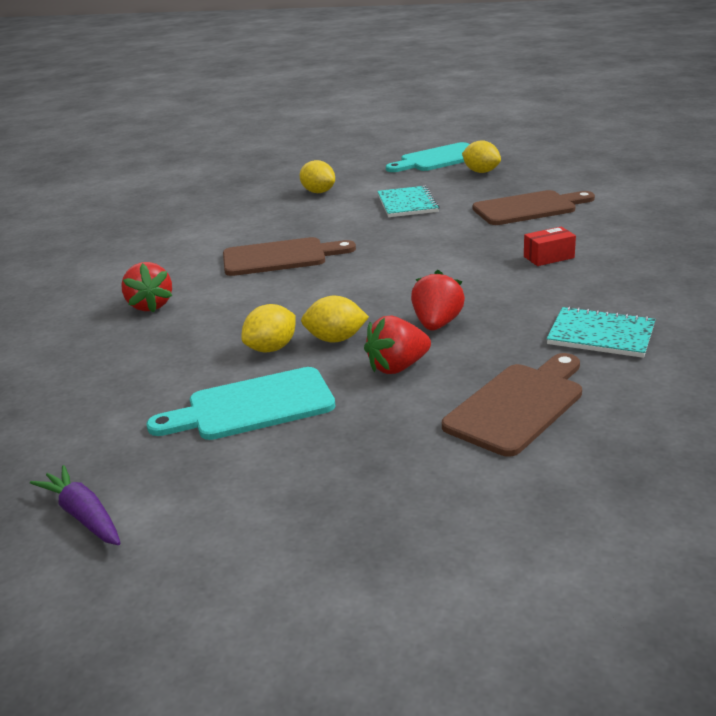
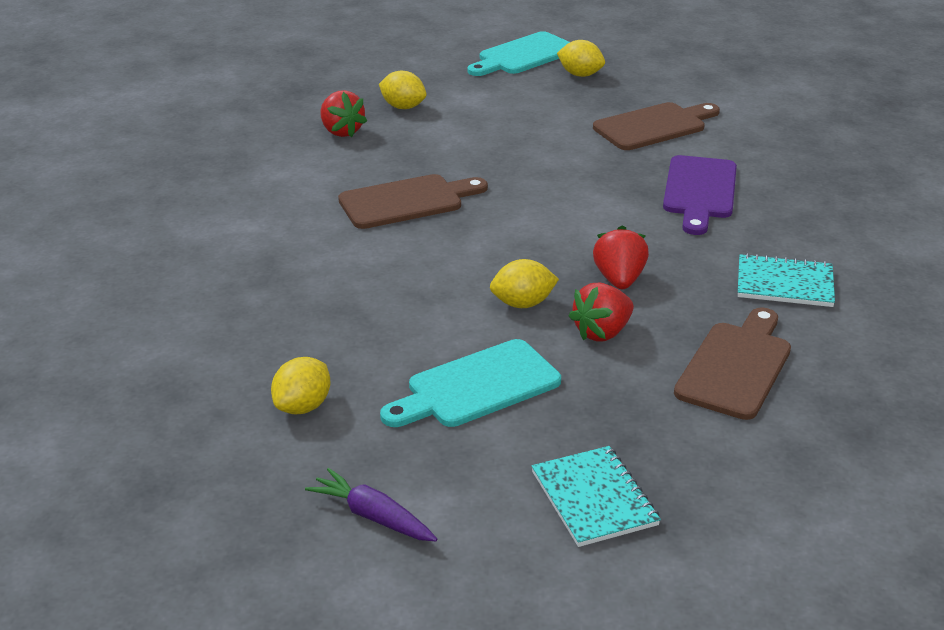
camera: 15 degrees left, 5 degrees up
red strawberry [121,262,172,313] -> red strawberry moved to [320,90,367,138]
yellow lemon [241,304,296,353] -> yellow lemon moved to [271,357,330,414]
turquoise notebook [377,186,440,217] -> turquoise notebook moved to [532,446,661,547]
red box [524,227,576,266] -> purple cutting board [663,155,737,235]

